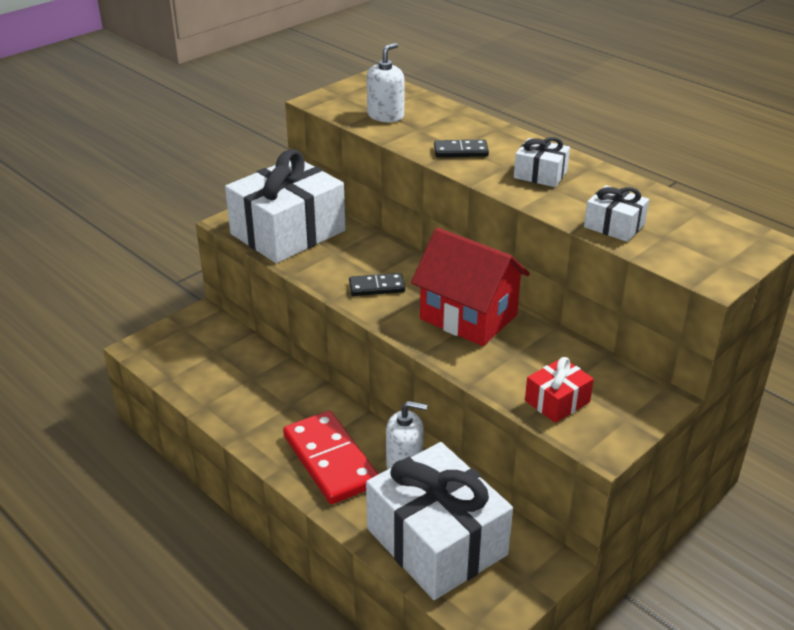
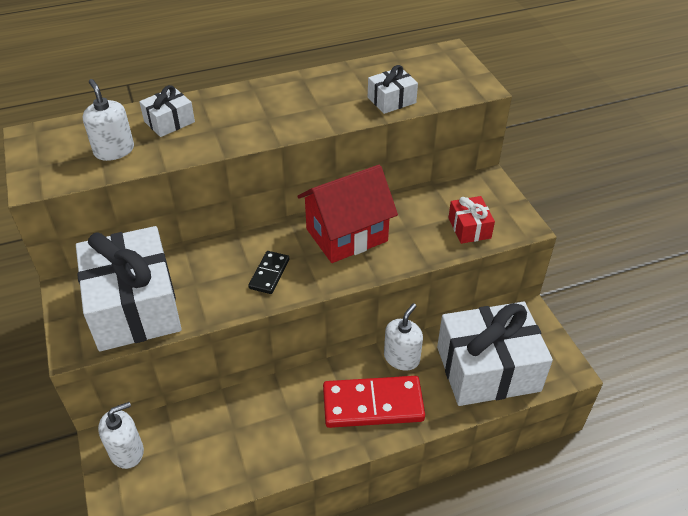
camera: 65 degrees left, 10 degrees up
black domino [434,140,489,157] -> none
white gift [514,137,570,187] -> white gift moved to [139,85,195,137]
none -> white soap dispenser [98,402,144,469]

